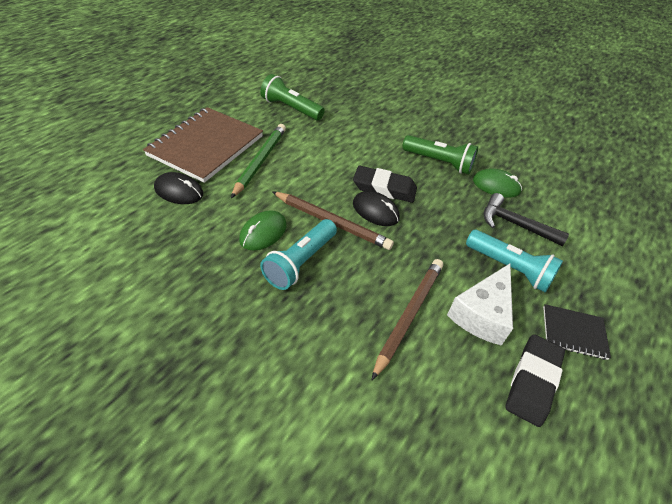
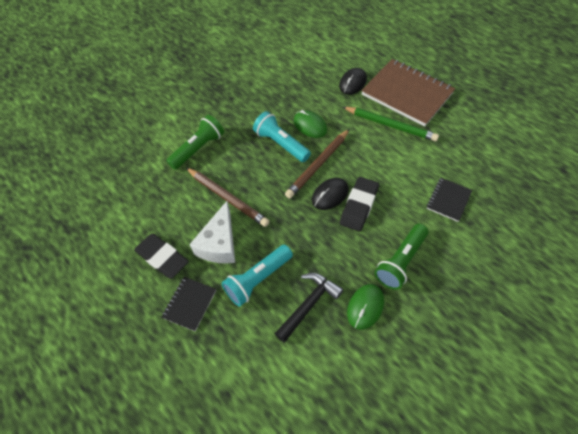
camera: 105 degrees right, 10 degrees up
green flashlight [260,74,325,120] -> green flashlight moved to [166,115,224,170]
white cheese [447,264,513,346] -> white cheese turned 120 degrees counterclockwise [189,201,235,264]
none -> black notebook [427,178,472,222]

